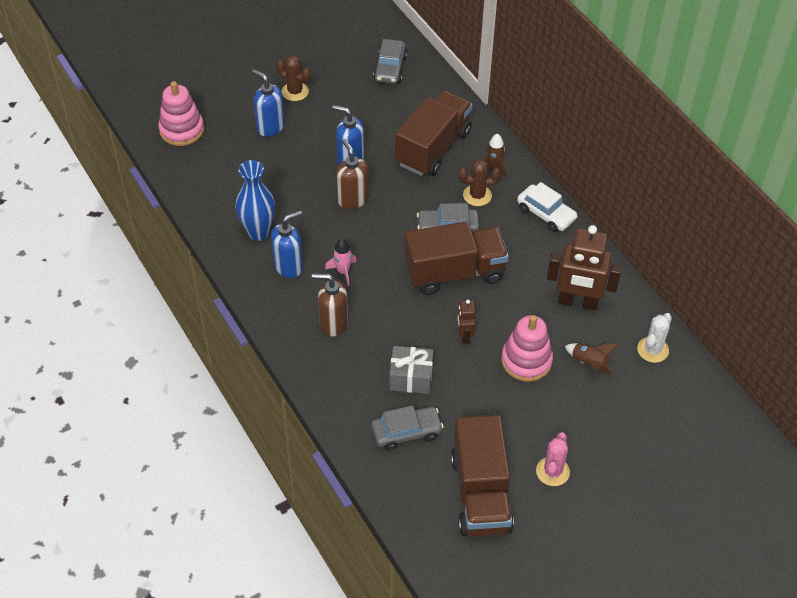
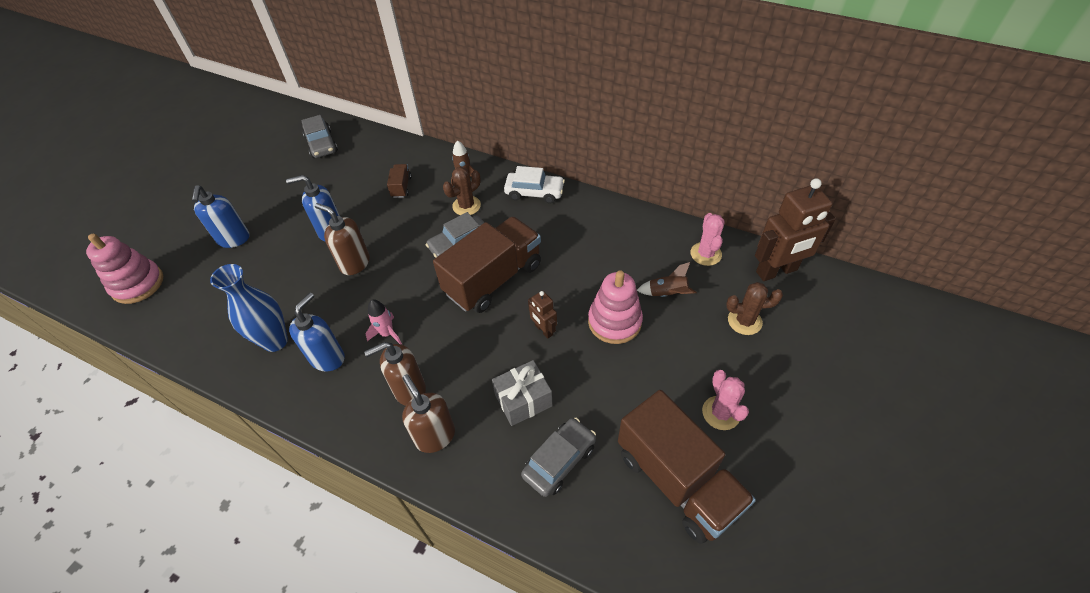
camera: 30 degrees left, 0 degrees up
blue soap dispenser [252,69,285,137] -> blue soap dispenser turned 105 degrees counterclockwise [192,185,249,248]
brown cactus [277,55,311,101] -> brown cactus moved to [726,282,783,335]
brown truck [395,90,473,176] -> brown truck [387,164,412,198], size x0.41
brown robot [547,225,622,310] -> brown robot moved to [755,178,836,281]
white cactus [637,313,672,363] -> pink cactus [691,213,725,266]
none -> brown soap dispenser [402,374,455,453]

